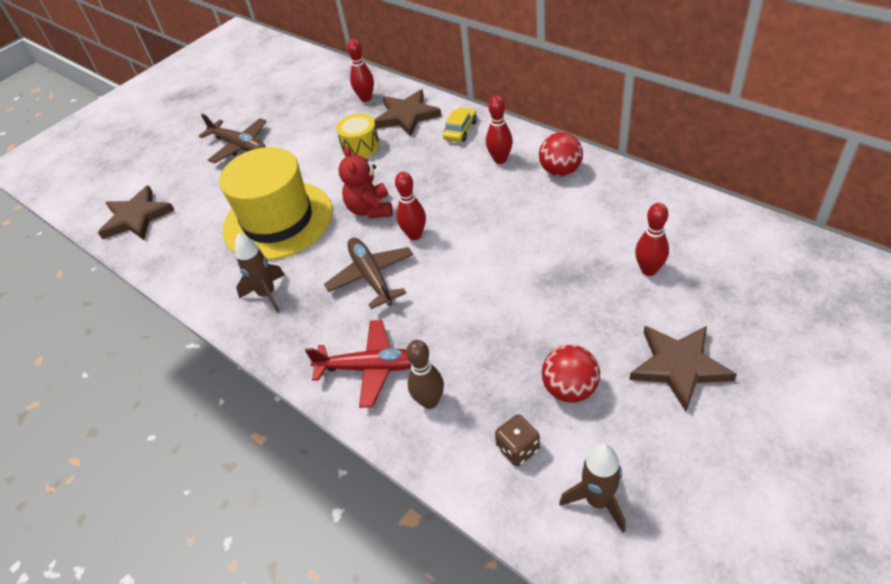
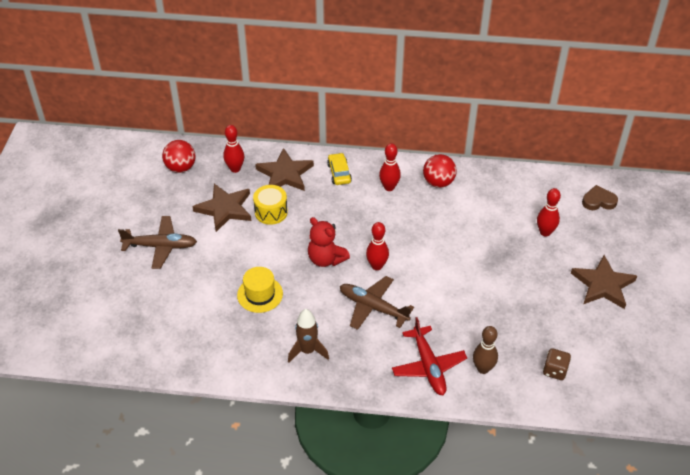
camera: 40 degrees left, 0 degrees up
brown star [98,185,174,240] -> brown star moved to [192,184,252,232]
yellow hat [219,147,332,260] -> yellow hat [237,267,283,313], size x0.48
red plane [305,320,412,408] -> red plane turned 105 degrees clockwise [392,317,467,395]
red ball [542,345,600,403] -> red ball moved to [162,140,196,173]
brown rocket [559,444,625,533] -> none
none -> brown heart [582,185,618,210]

